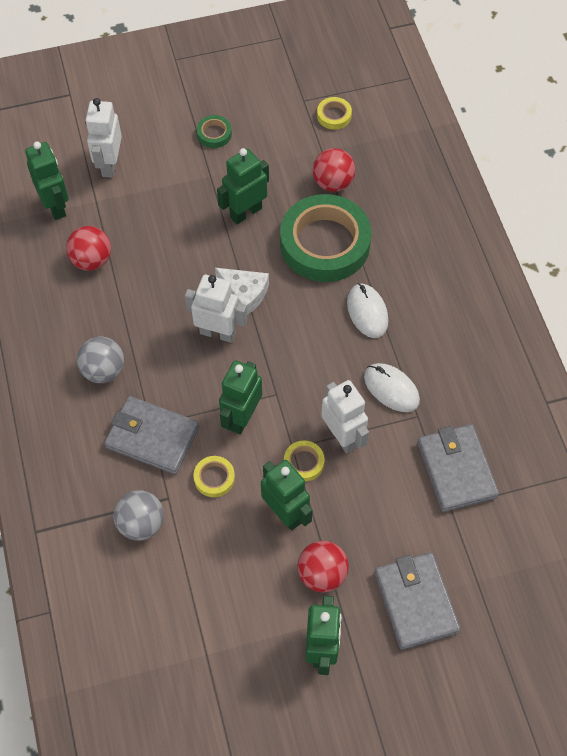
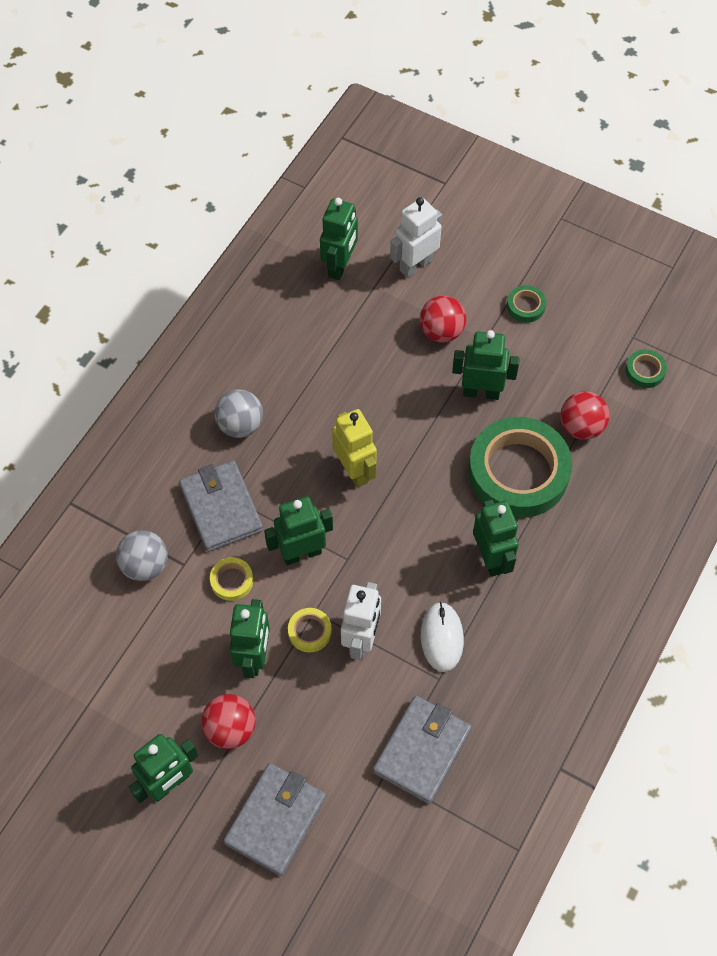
camera: 45 degrees right, 0 degrees up
red ball [66,226,111,271] -> red ball moved to [420,296,466,342]
white robot [185,275,247,343] -> yellow robot [332,409,377,488]
white cheese [215,268,269,315] -> none
yellow tape [317,97,352,130] -> green tape [626,349,667,388]
white mouse [347,283,388,338] -> green robot [473,499,519,577]

